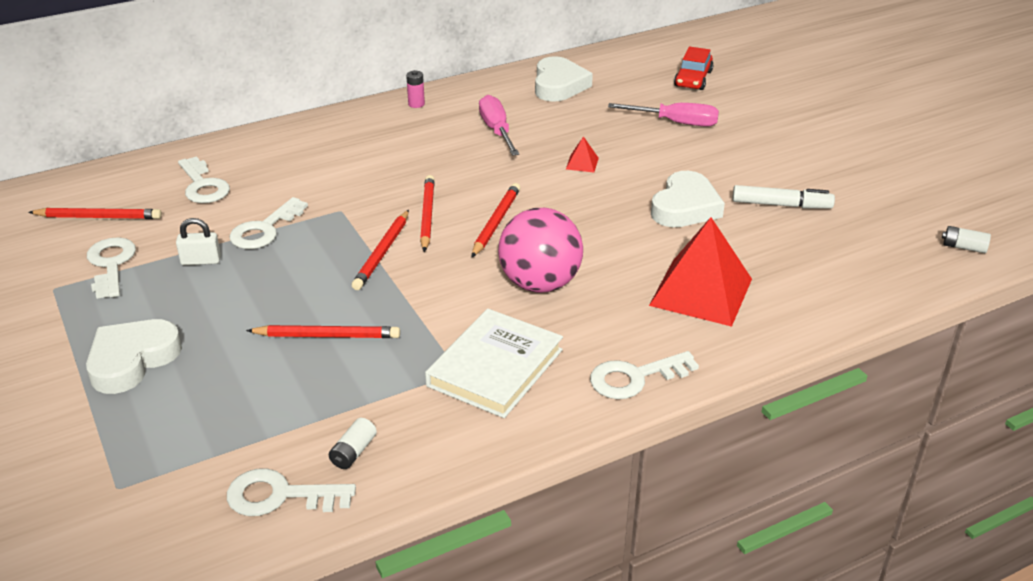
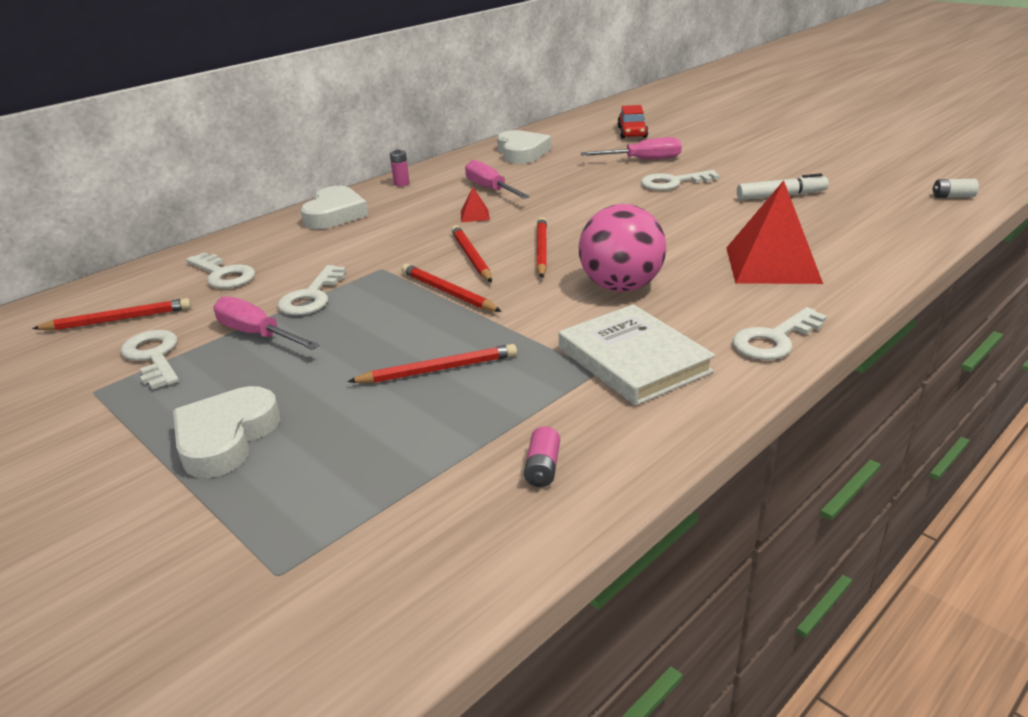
camera: 15 degrees left, 5 degrees down
white padlock [176,218,221,265] -> pink screwdriver [213,296,320,350]
white key [227,468,356,516] -> white key moved to [641,170,720,191]
white battery [329,418,377,469] -> pink battery [524,426,560,487]
red pencil [352,210,409,290] -> red pencil turned 135 degrees clockwise [401,264,502,312]
white book [425,309,563,418] -> white book turned 45 degrees counterclockwise [559,304,715,406]
red pyramid [566,136,599,172] -> red pyramid moved to [461,187,490,222]
white heart [651,171,725,227] -> white heart moved to [300,186,369,229]

